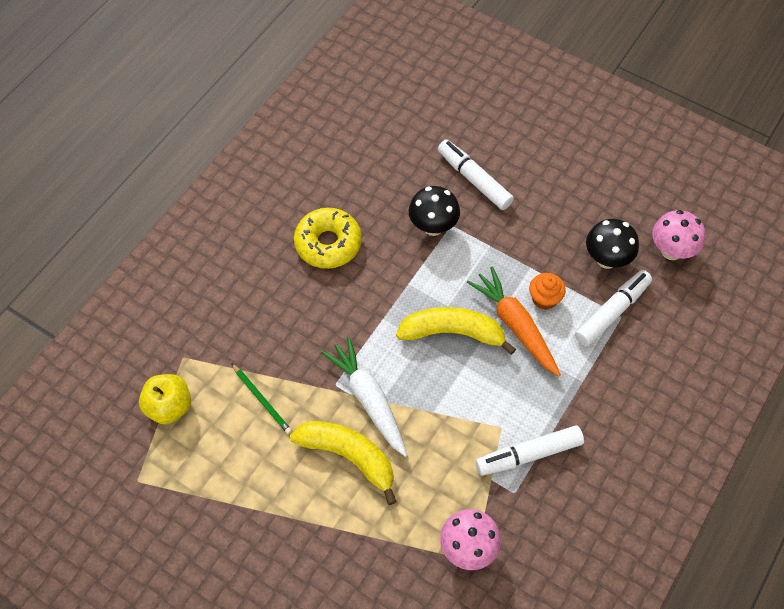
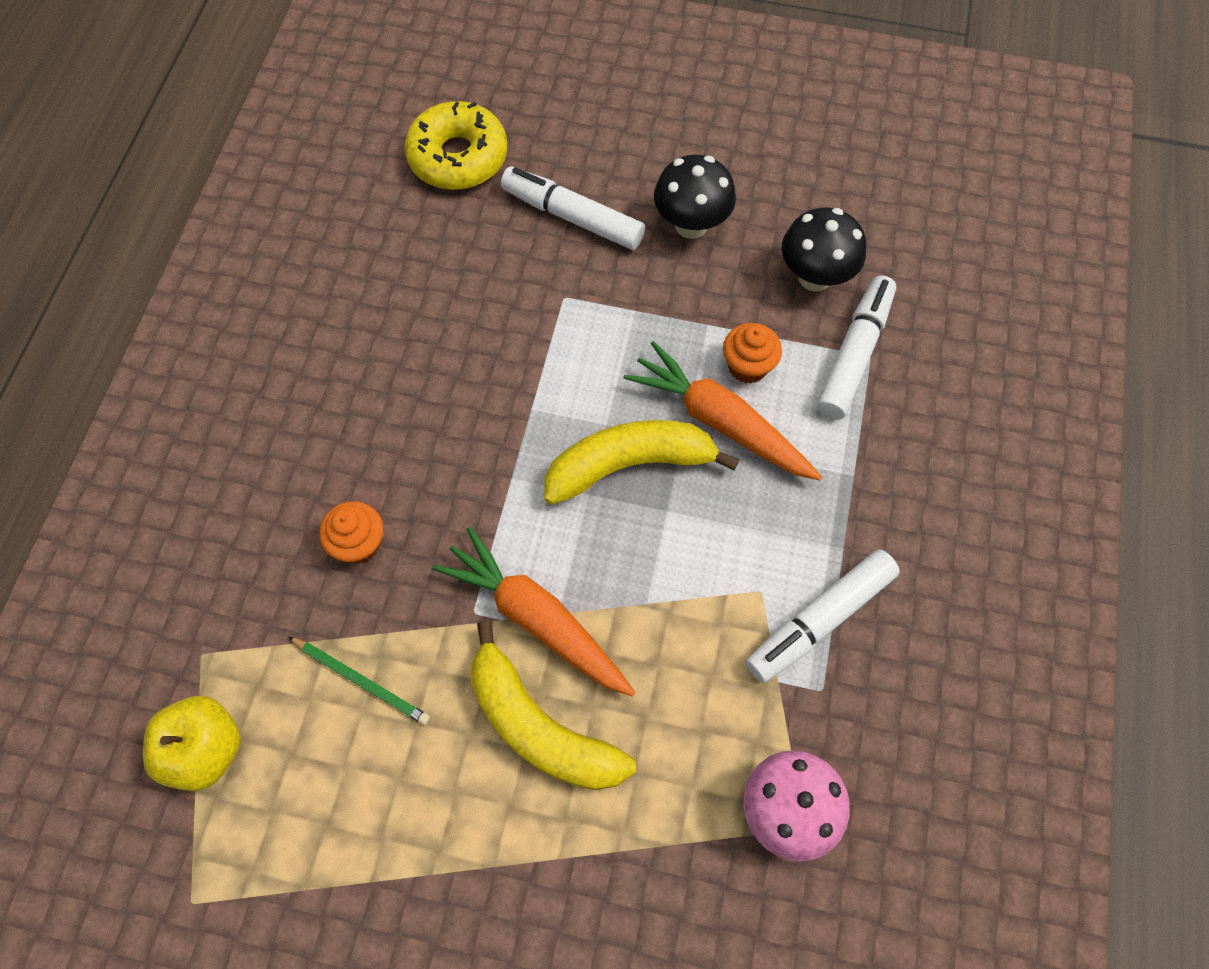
camera: 20 degrees left, 5 degrees up
yellow banana [290,421,397,505] -> yellow banana turned 150 degrees counterclockwise [471,620,636,790]
yellow donut [294,208,362,269] -> yellow donut moved to [405,101,507,190]
white carrot [321,337,407,457] -> orange carrot [432,527,636,696]
black mushroom [409,186,460,236] -> black mushroom moved to [654,155,736,239]
pink mushroom [652,210,706,260] -> none
none -> orange cupcake [319,501,383,564]

